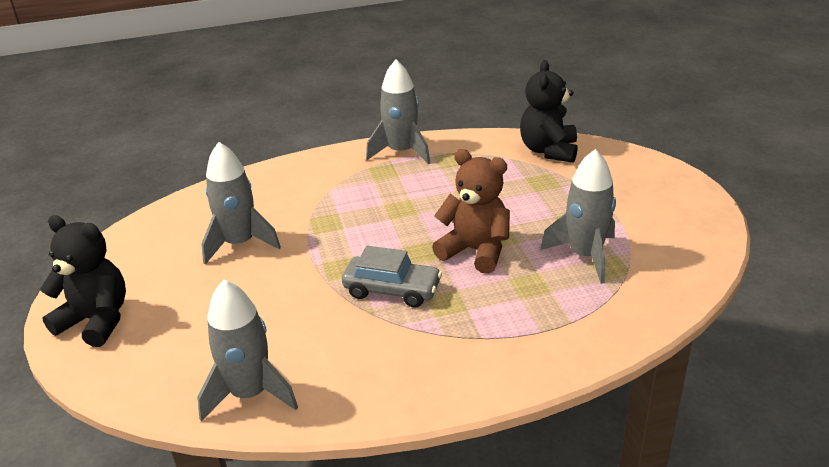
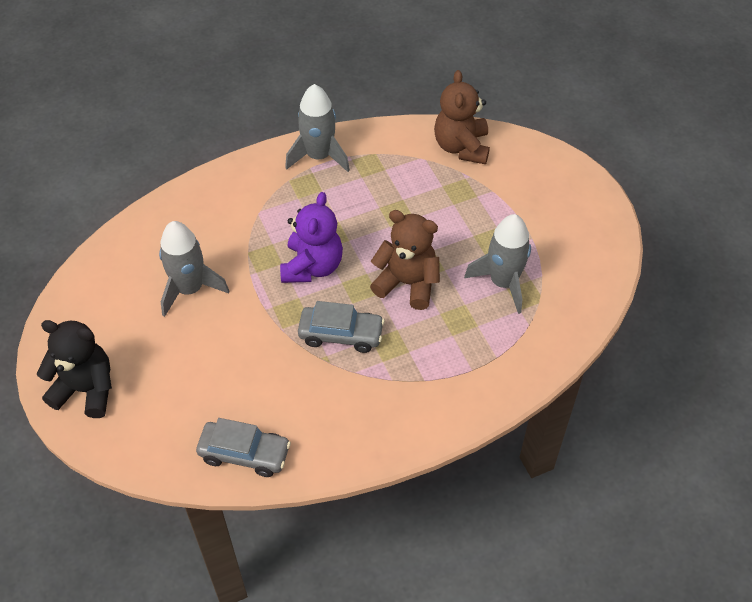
camera: 10 degrees left, 20 degrees up
grey rocket [197,280,298,421] -> grey car [196,418,291,477]
black teddy bear [520,60,577,163] -> brown teddy bear [434,70,490,164]
none -> purple teddy bear [280,192,343,283]

